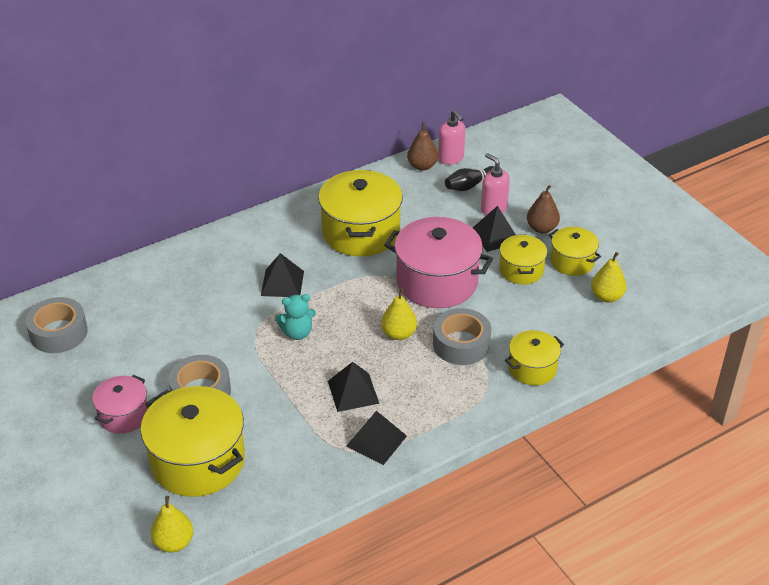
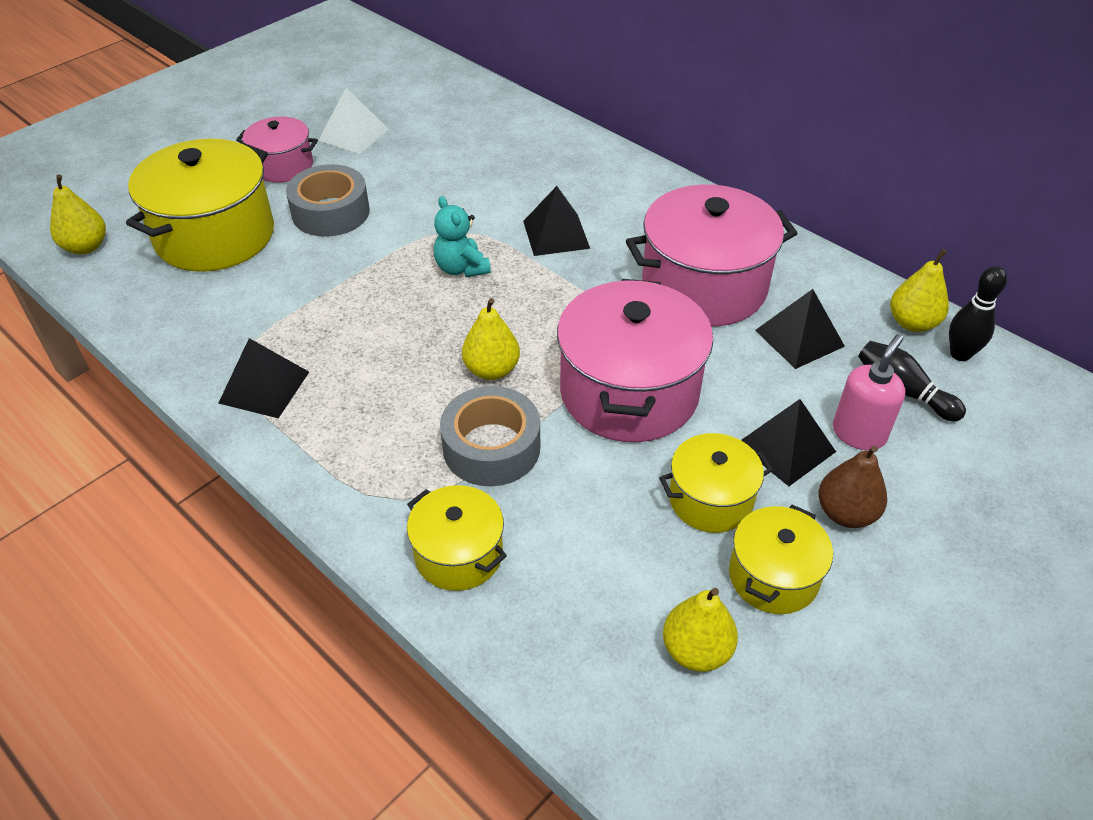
camera: 75 degrees right, 5 degrees up
grey tape [25,297,88,353] -> none
yellow pot [318,170,403,256] -> pink pot [626,185,797,327]
black pyramid [328,362,379,412] -> black pyramid moved to [755,289,845,369]
brown pear [407,122,438,171] -> yellow pear [890,249,949,332]
pink soap dispenser [438,110,465,165] -> black bowling pin [949,266,1007,361]
none -> white pyramid [318,88,389,154]

